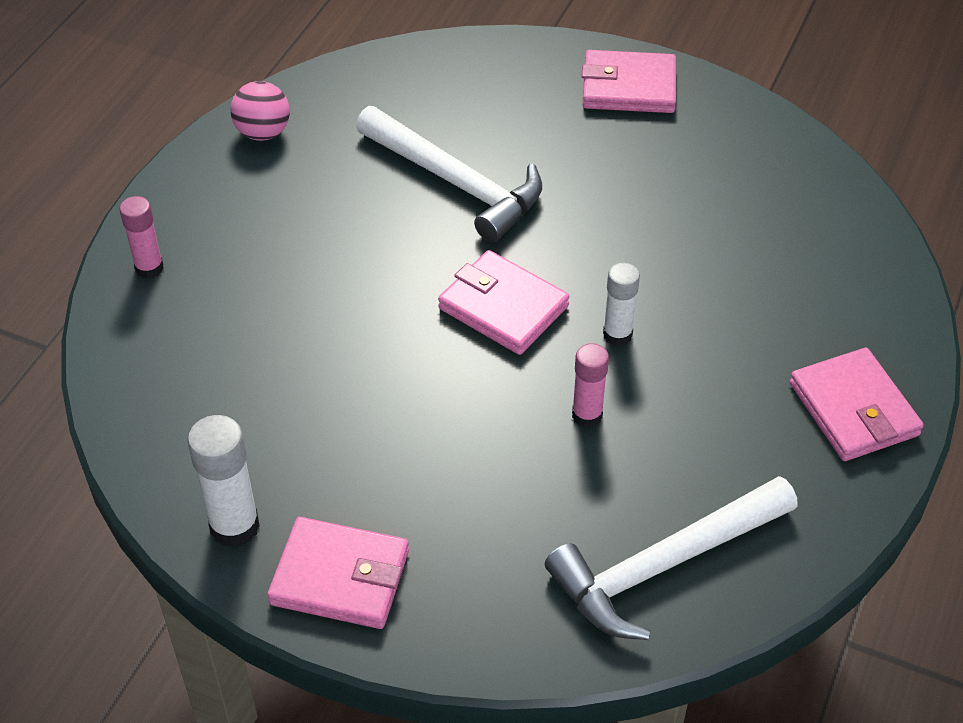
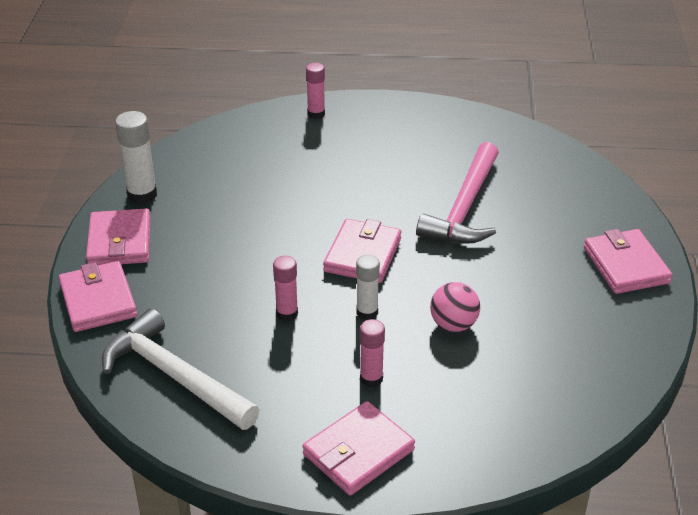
camera: 70 degrees right, 10 degrees down
pink ball [230,81,290,141] -> pink ball moved to [430,282,480,332]
white hammer [356,106,542,242] -> pink hammer [416,142,499,244]
none -> pink wallet [59,261,137,332]
none -> pink glue stick [360,319,385,387]

